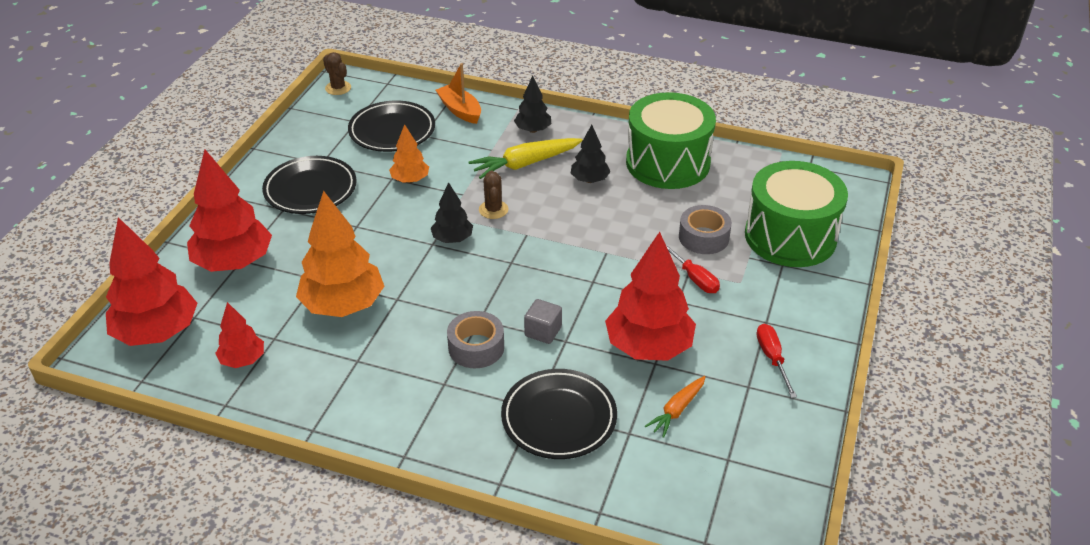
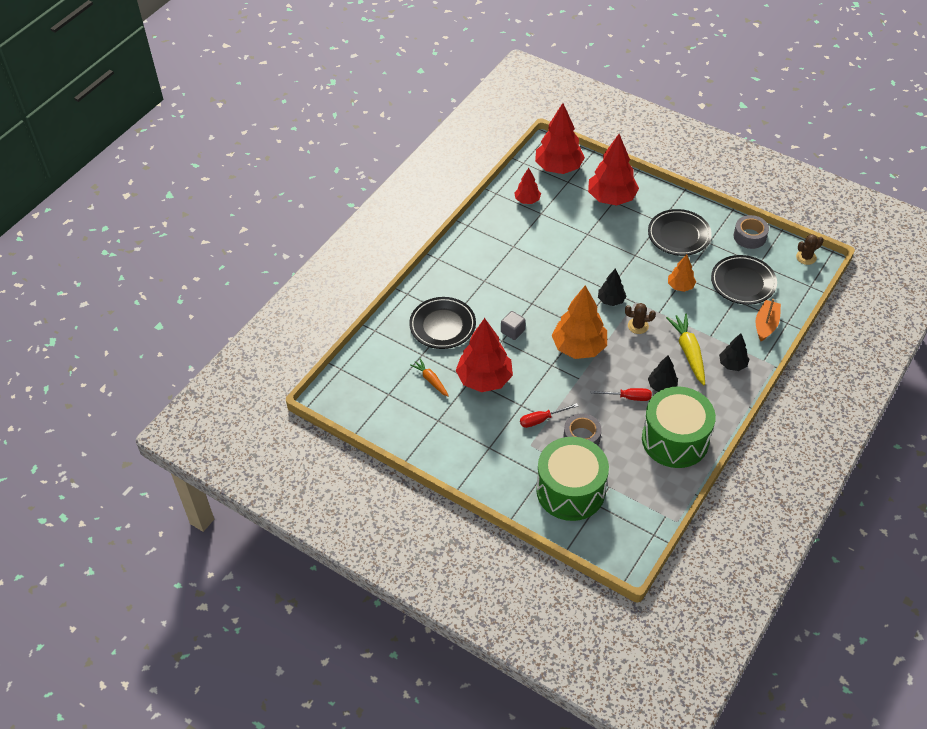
camera: 105 degrees right, 10 degrees up
orange tree [296,191,385,317] -> orange tree moved to [552,285,607,359]
orange boat [436,63,481,124] -> orange boat turned 45 degrees counterclockwise [756,299,781,341]
grey tape [447,311,504,368] -> grey tape moved to [734,215,769,249]
red screwdriver [756,324,797,398] -> red screwdriver moved to [590,388,652,401]

